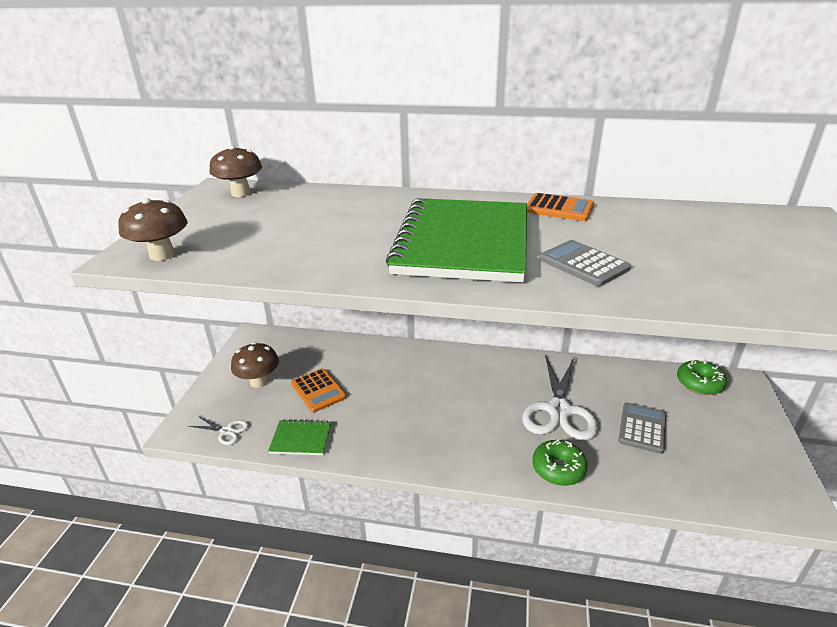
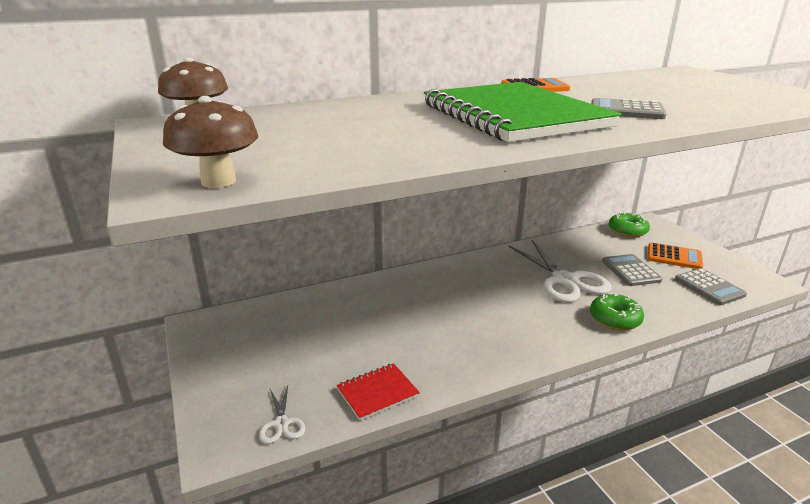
camera: 35 degrees left, 5 degrees down
white scissors [189,416,249,445] -> white scissors turned 90 degrees clockwise [259,386,305,444]
brown mushroom [231,342,279,388] -> none
green notebook [268,419,332,455] -> red notebook [336,363,420,421]
orange calculator [291,368,346,413] -> orange calculator moved to [647,243,703,269]
none -> grey calculator [675,268,747,305]

